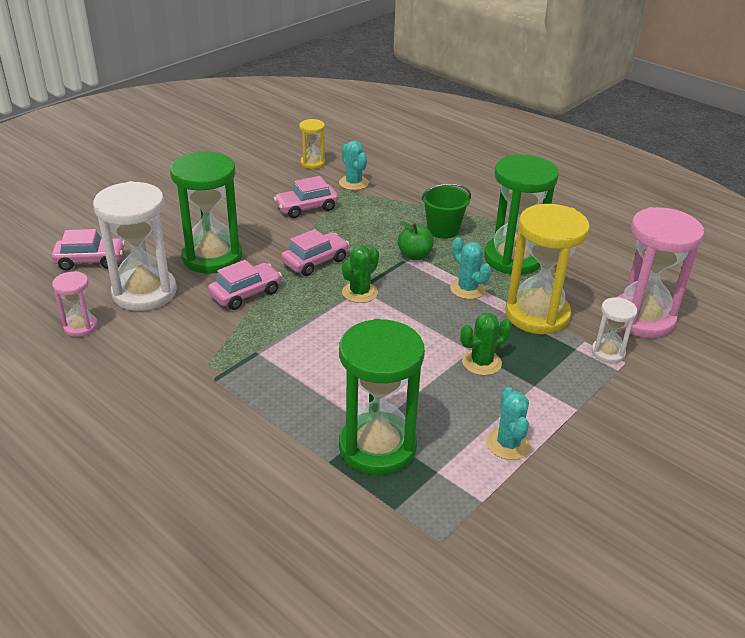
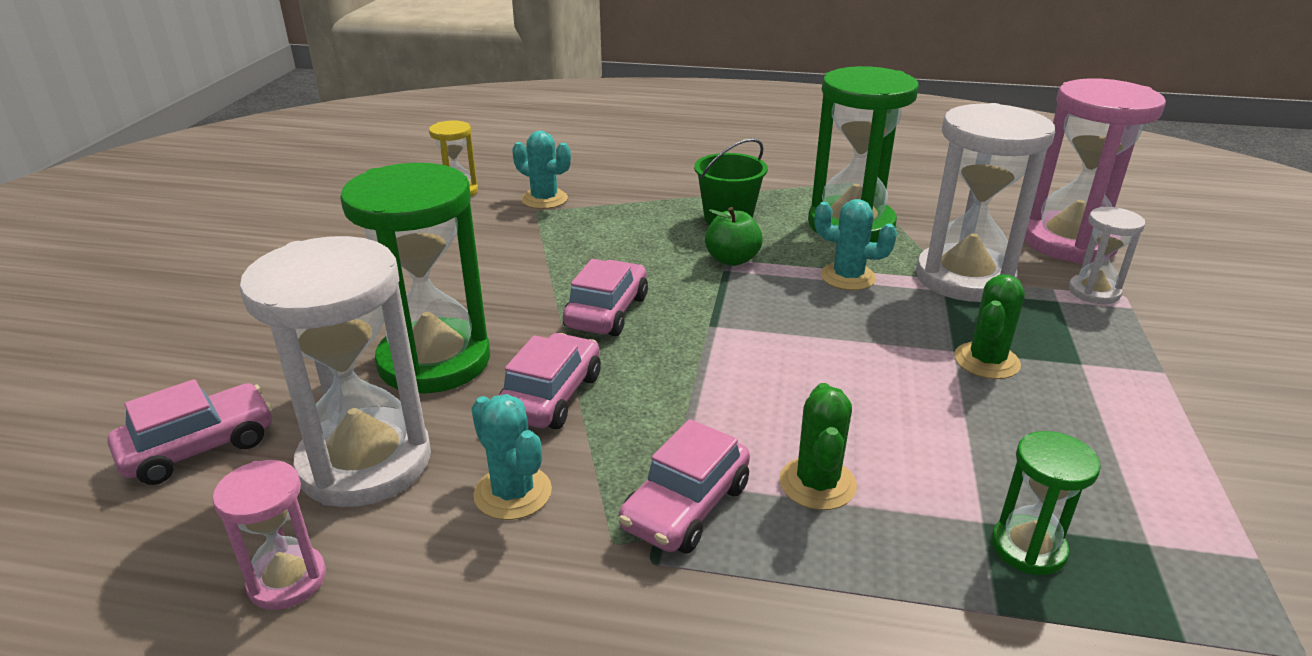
camera: 30 degrees left, 5 degrees down
pink car [274,176,338,218] -> pink car moved to [619,419,750,554]
green hourglass [339,319,425,475] -> green hourglass [991,431,1101,575], size x0.49
green cactus [342,245,379,303] -> green cactus moved to [779,383,857,510]
turquoise cactus [487,387,531,460] -> turquoise cactus moved to [471,394,552,520]
yellow hourglass [506,204,590,334] -> white hourglass [916,103,1055,302]

